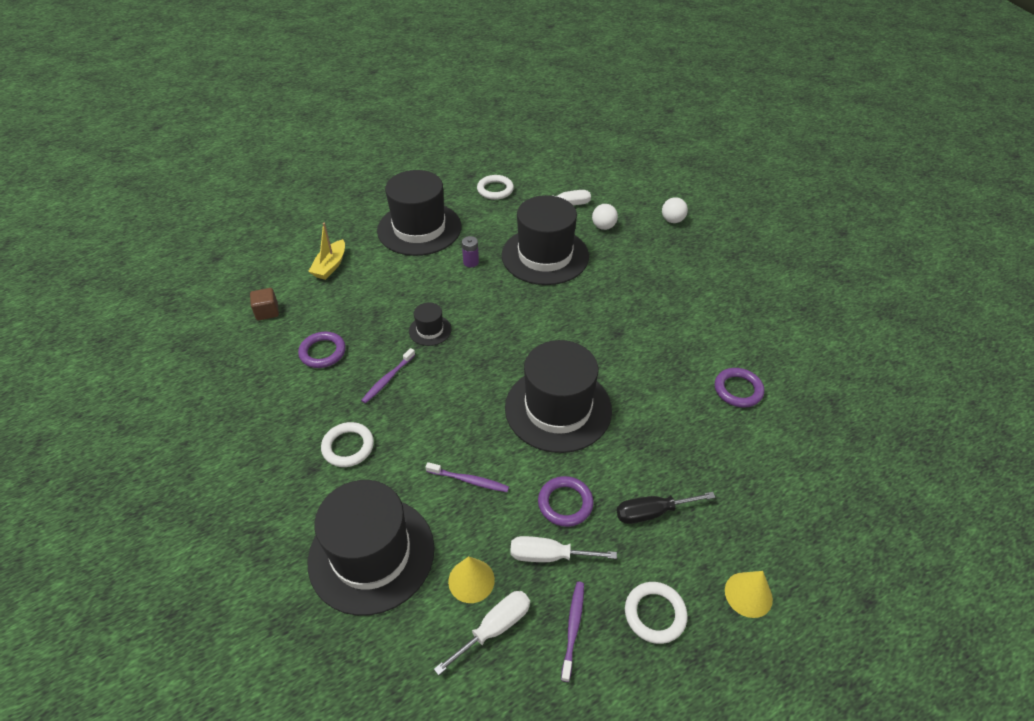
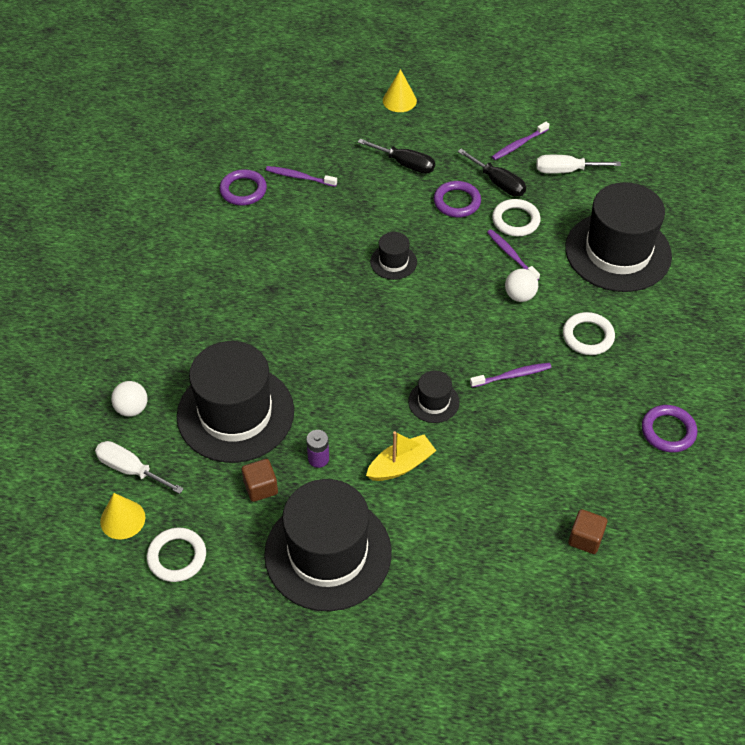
camera: 140 degrees left, 5 degrees up
purple ring [298,332,346,368] -> purple ring moved to [642,405,697,453]
yellow boat [308,223,345,280] -> yellow boat moved to [366,431,436,481]
yellow cone [448,556,495,603] -> yellow cone moved to [100,493,146,539]
black hat [505,340,612,453] -> black hat [370,232,417,280], size x0.44
white screwdriver [510,536,617,562] -> black screwdriver [458,149,526,196]
white ring [625,582,688,644] -> white ring moved to [492,199,541,236]
white ball [662,197,688,223] -> white ball moved to [505,269,538,302]
none -> brown cube [242,459,278,502]
none -> purple toothbrush [266,166,337,187]

